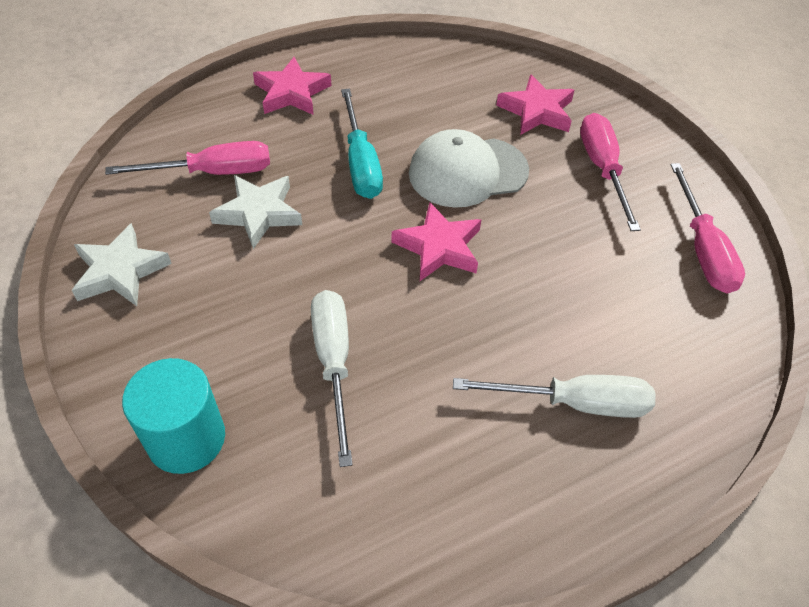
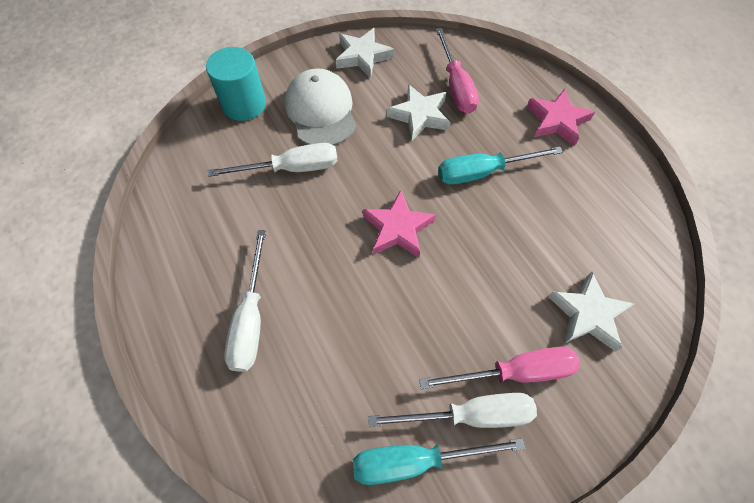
camera: 90 degrees right, 10 degrees up
white cap [409,129,529,208] -> white cap moved to [285,68,356,146]
pink star [496,74,575,135] -> white star [548,272,634,352]
pink screwdriver [670,163,745,294] -> turquoise screwdriver [353,438,525,485]
none -> white screwdriver [368,393,537,428]

